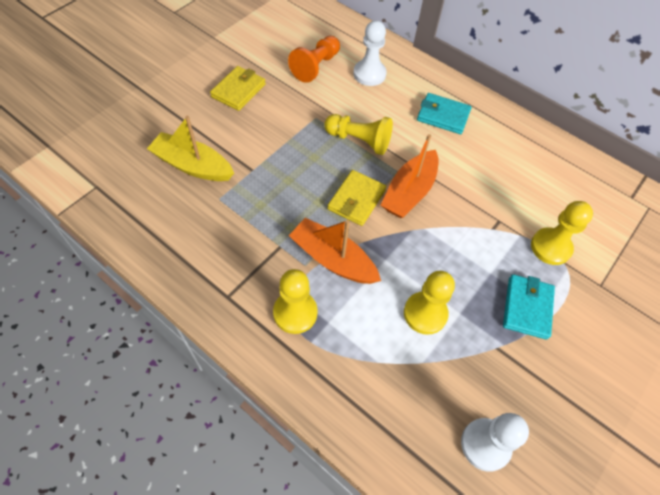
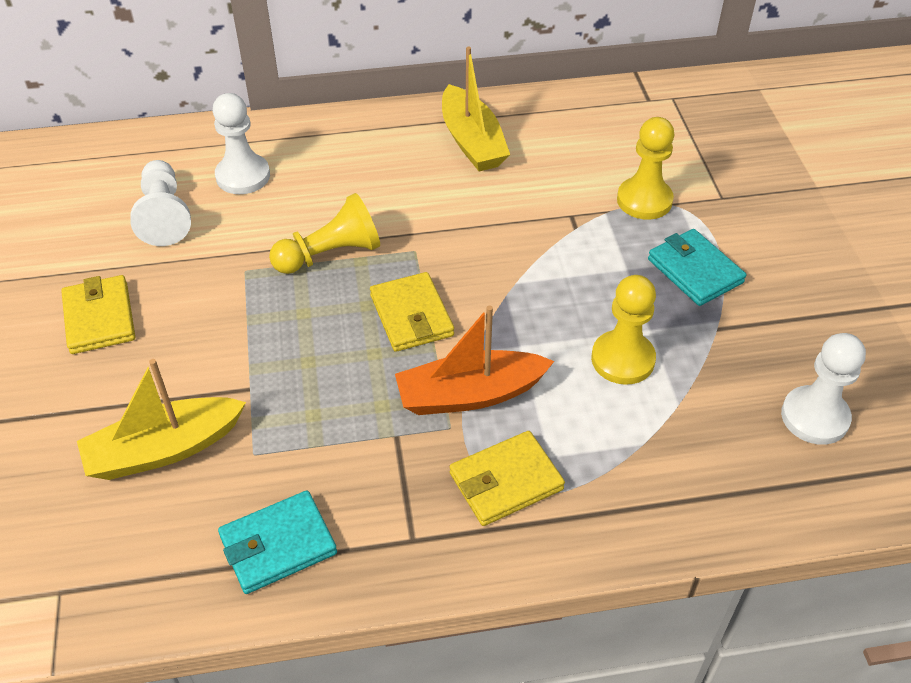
camera: 45 degrees left, 10 degrees down
yellow pawn [273,269,318,334] -> yellow wallet [449,431,565,526]
orange pawn [288,36,340,83] -> white pawn [130,160,191,246]
orange boat [381,134,439,218] -> none
turquoise wallet [417,93,472,134] -> turquoise wallet moved to [218,491,337,594]
none -> yellow boat [442,47,510,171]

